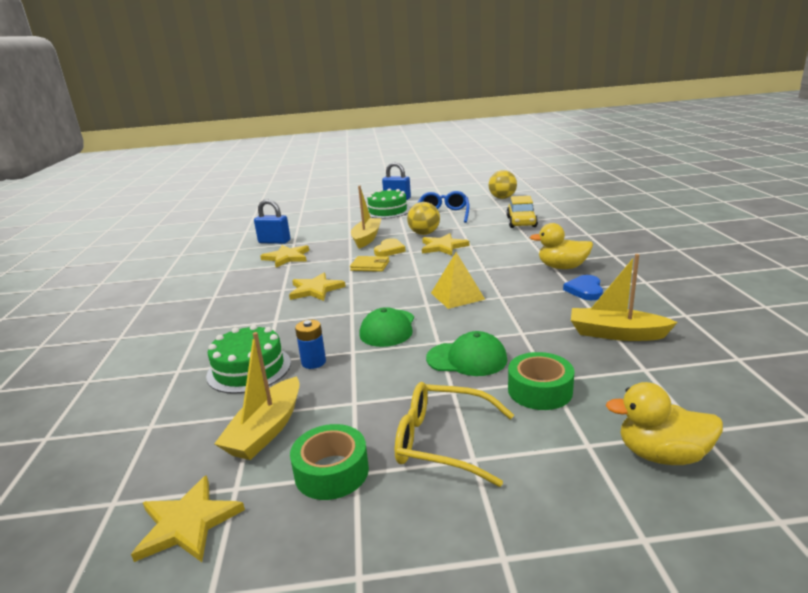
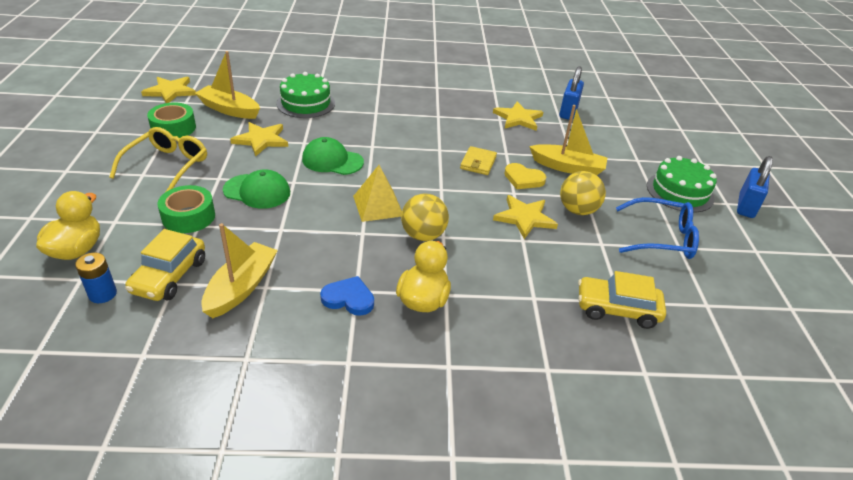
camera: 90 degrees right, 15 degrees up
yellow star [289,273,346,301] -> yellow star moved to [230,122,288,157]
blue battery [295,320,326,369] -> blue battery moved to [75,253,117,303]
green cap [426,331,507,376] -> green cap turned 90 degrees counterclockwise [223,169,290,209]
yellow ball [489,170,517,199] -> yellow ball moved to [401,194,449,241]
none -> yellow car [125,229,205,301]

